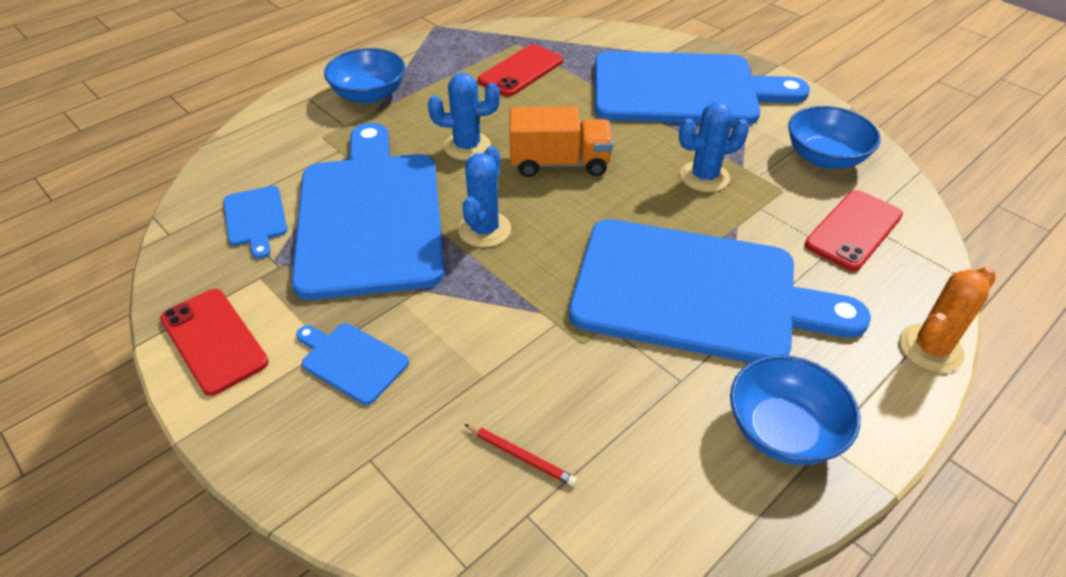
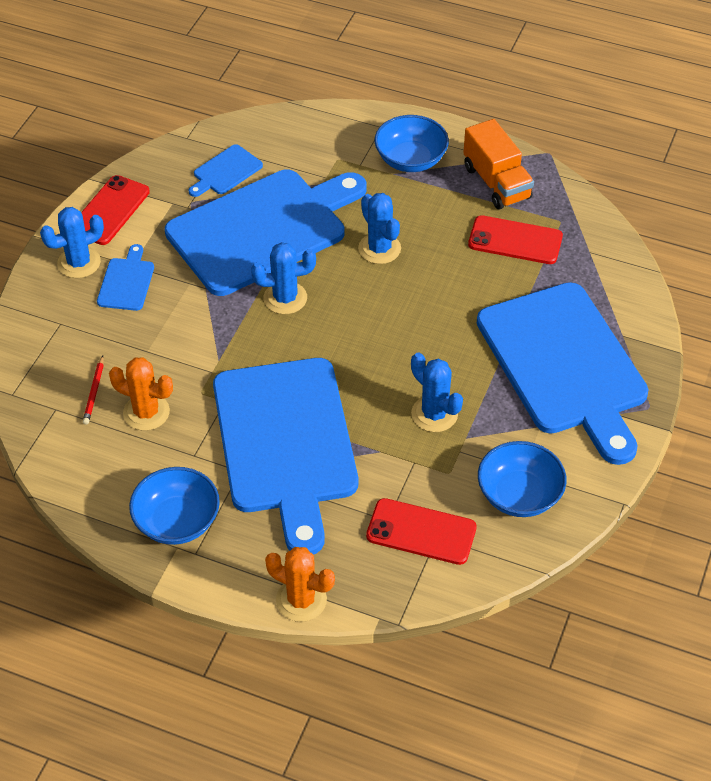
camera: 65 degrees right, 5 degrees up
orange truck [510,106,613,177] -> orange truck moved to [463,119,534,210]
none -> blue cactus [40,207,104,278]
none -> orange cactus [109,357,173,431]

